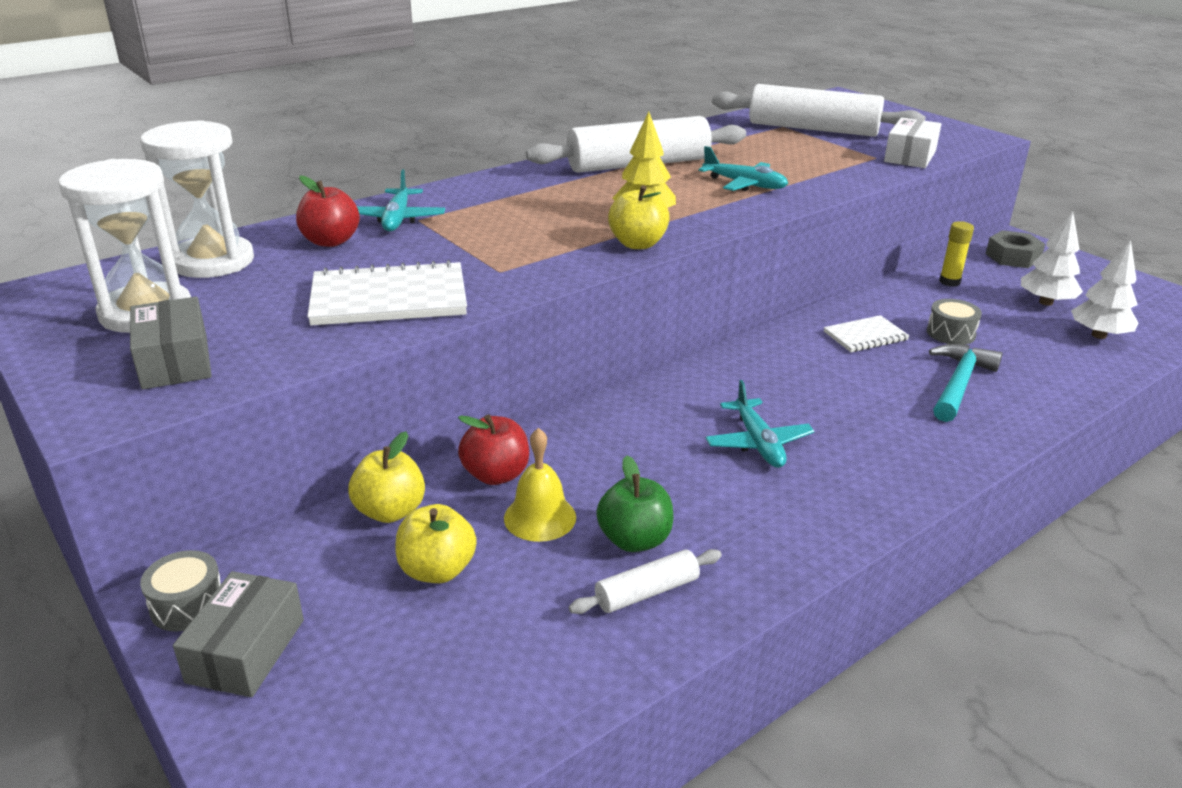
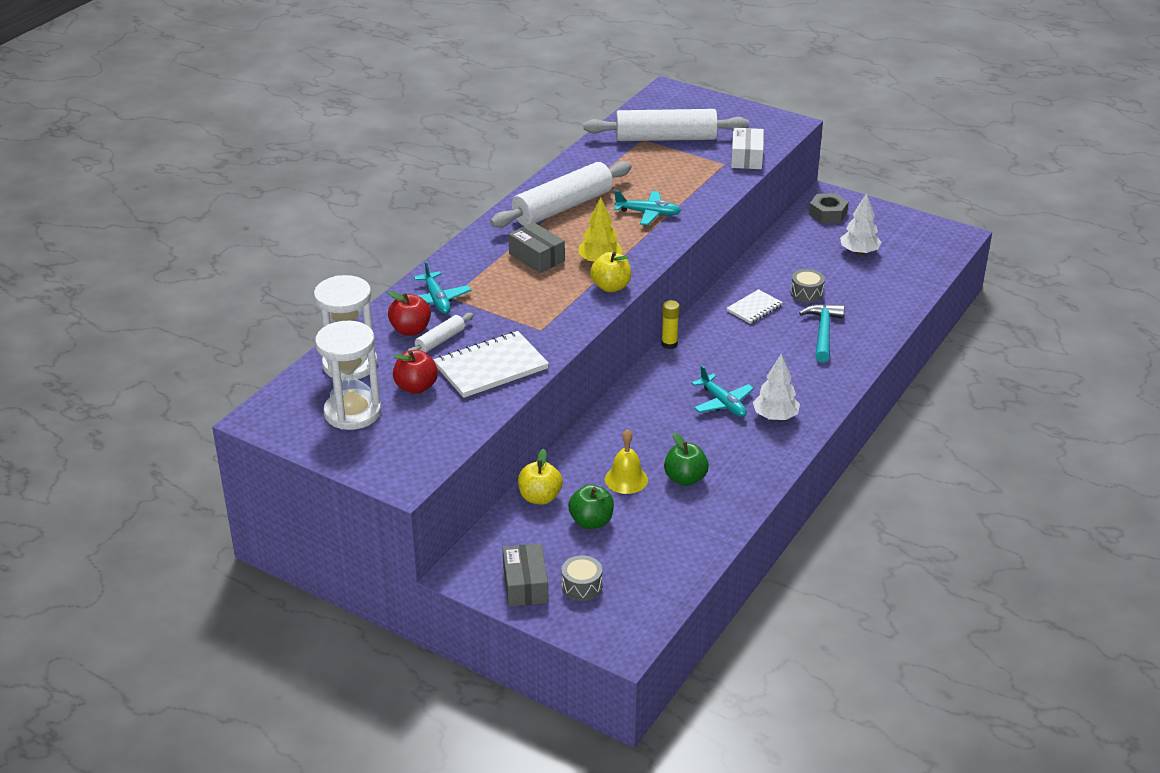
camera: 20 degrees left, 5 degrees up
grey box [130,297,212,389] -> grey box moved to [508,222,565,273]
grey drum [140,550,221,632] -> grey drum moved to [562,555,602,601]
yellow apple [395,504,477,583] -> green apple [568,485,614,529]
red apple [458,414,529,485] -> red apple moved to [393,350,438,394]
white rolling pin [569,549,722,614] -> white rolling pin moved to [407,313,473,353]
yellow glue stick [939,221,974,287] -> yellow glue stick moved to [661,300,680,349]
white tree [1071,240,1138,339] -> white tree moved to [753,354,800,420]

